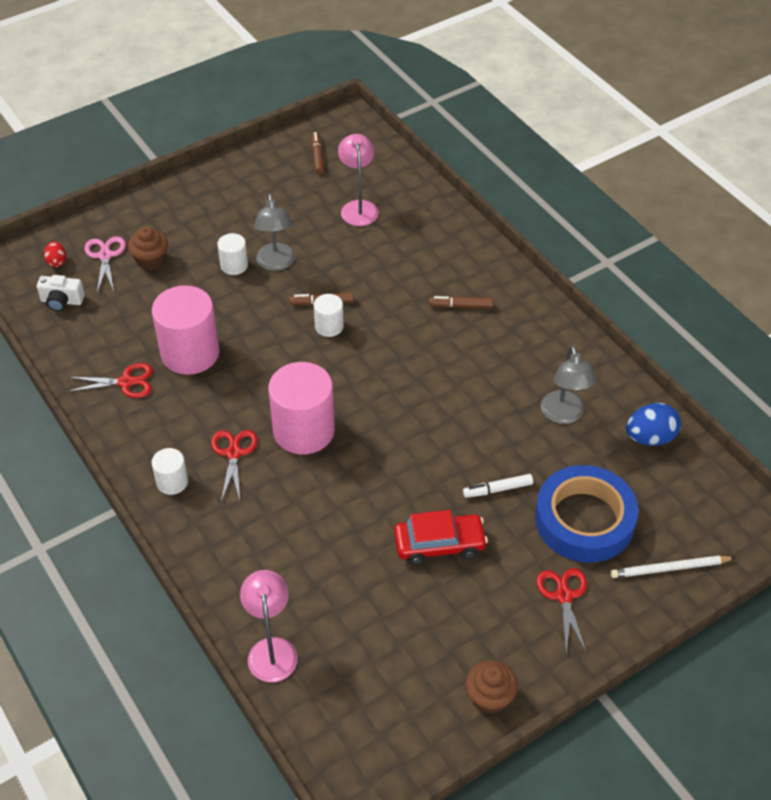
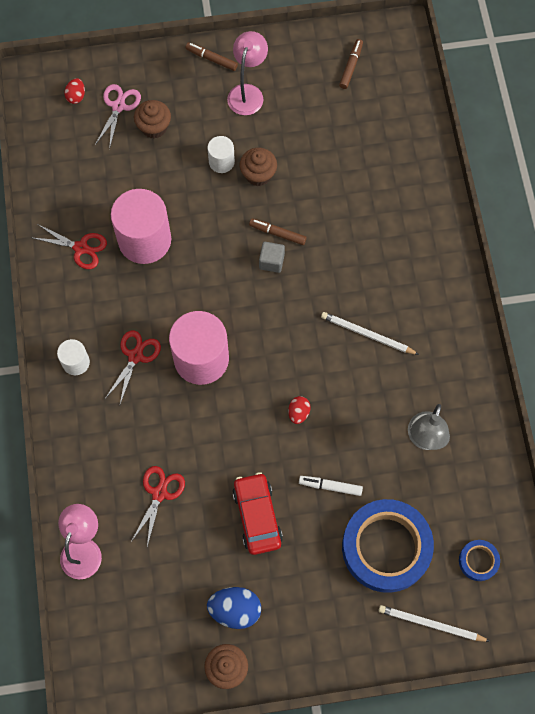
camera: 25 degrees right, 20 degrees up
white camera [37,275,85,311] -> none
grey lamp [254,194,295,271] -> brown cupcake [240,148,277,186]
white cylinder [314,294,344,337] -> grey cube [259,242,285,273]
pink lamp [338,134,379,226] -> pink lamp moved to [227,31,268,115]
red car [394,510,488,565] -> red car turned 120 degrees counterclockwise [232,472,283,555]
brown marker [429,296,493,308] -> brown marker moved to [185,42,238,71]
red scissors [536,568,587,654] -> red scissors moved to [131,466,185,546]
blue egg [626,403,681,446] -> blue egg moved to [207,587,261,629]
none -> red egg [288,396,310,424]
none -> white pencil [321,312,419,355]
none -> blue tape [459,540,500,581]

